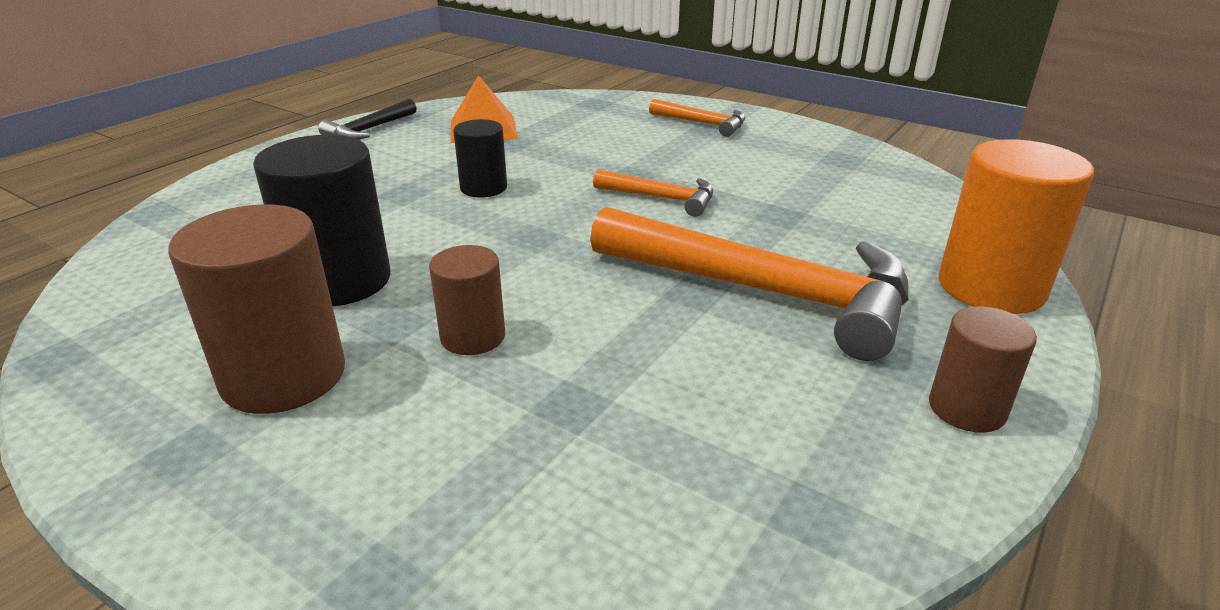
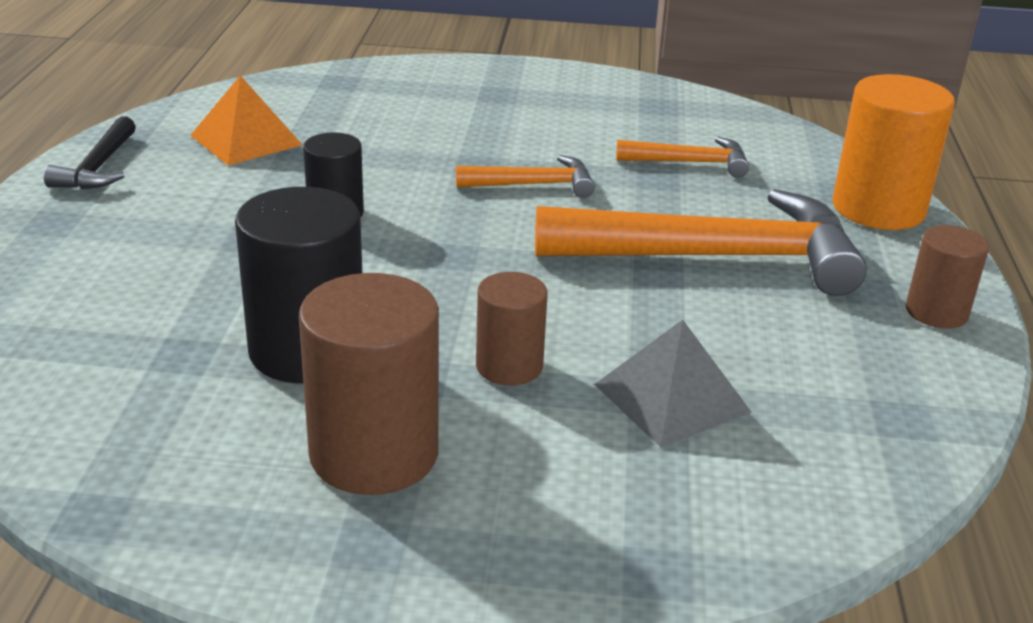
camera: 30 degrees left, 0 degrees up
orange hammer [649,99,745,137] -> orange hammer moved to [616,137,749,178]
none -> grey pyramid [594,320,752,447]

